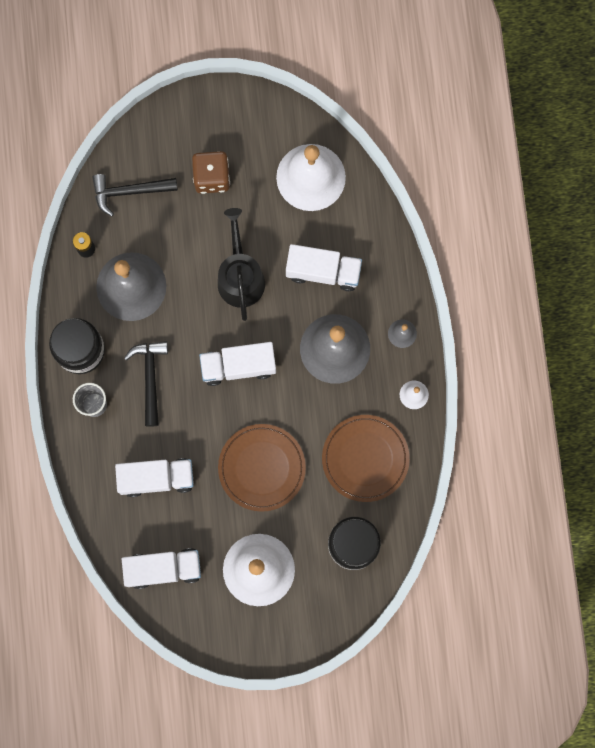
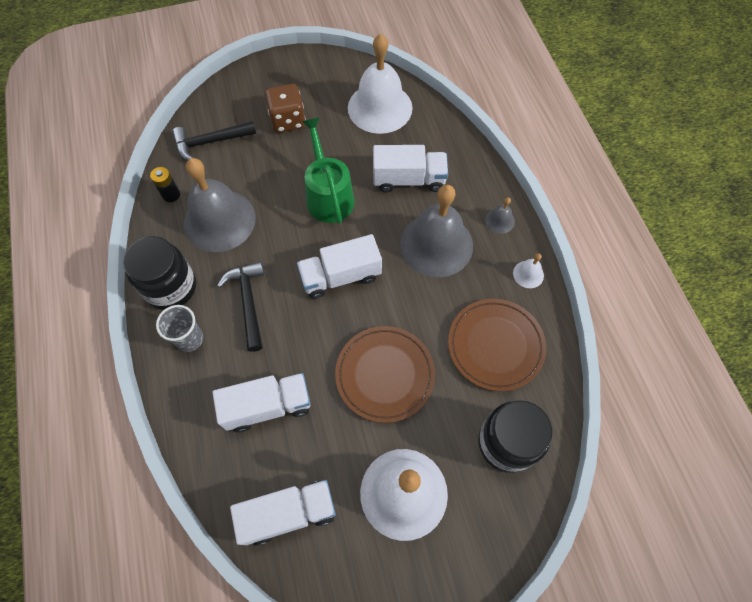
camera: 10 degrees left, 15 degrees down
black watering can [218,208,265,321] -> green watering can [302,117,355,224]

